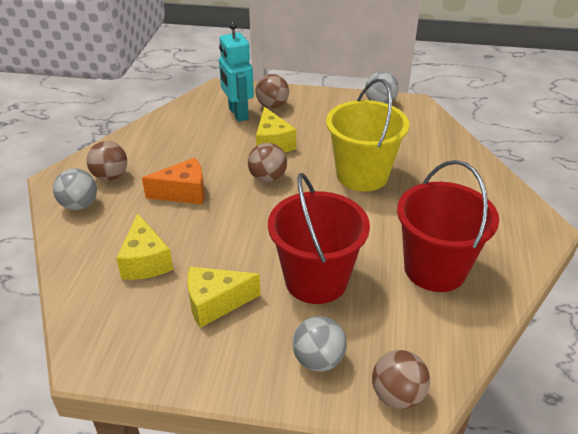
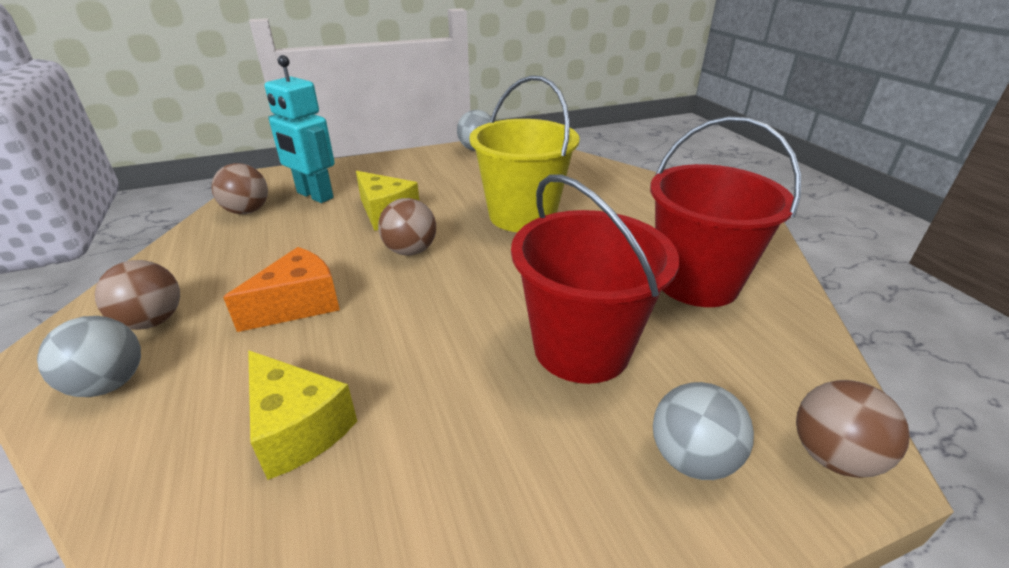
camera: 30 degrees left, 5 degrees down
yellow cheese [187,267,261,328] -> none
brown ball [256,74,289,109] -> brown ball moved to [211,163,268,214]

